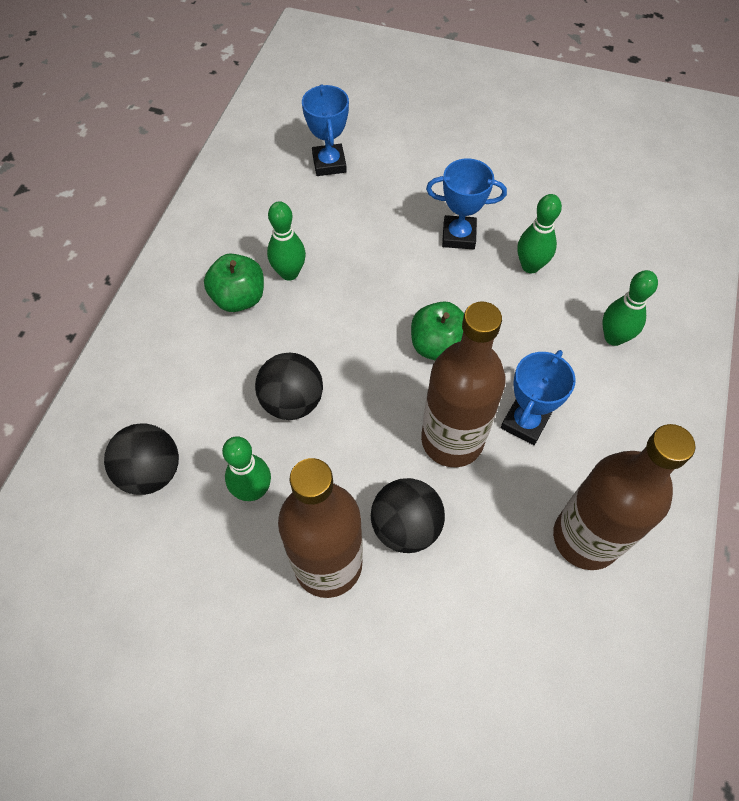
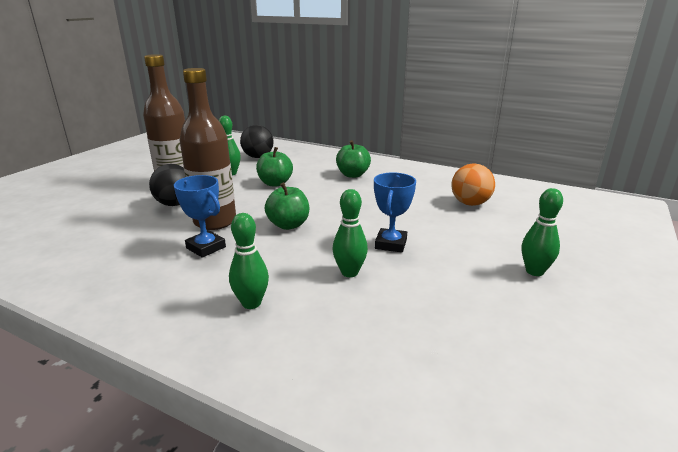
camera: 100 degrees right, 35 degrees down
black ball [255,353,323,420] -> green apple [256,147,293,186]
green bowling pin [267,201,306,281] -> green bowling pin moved to [522,188,563,276]
blue trophy [302,84,349,176] -> orange ball [451,164,495,206]
brown bottle [553,424,696,570] -> none

